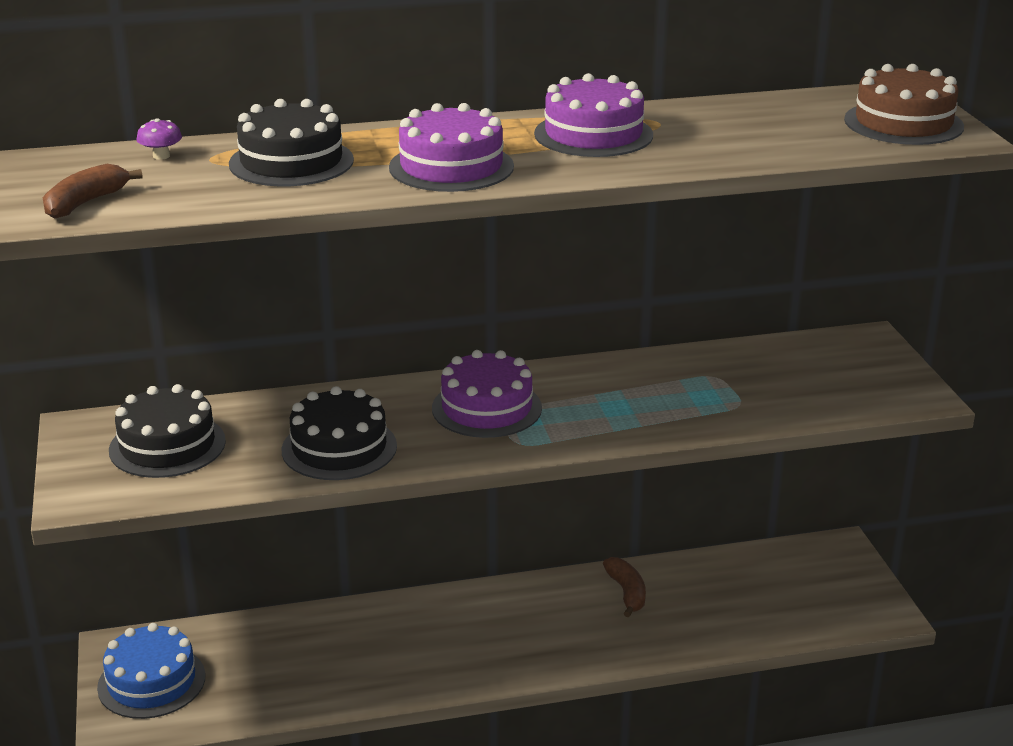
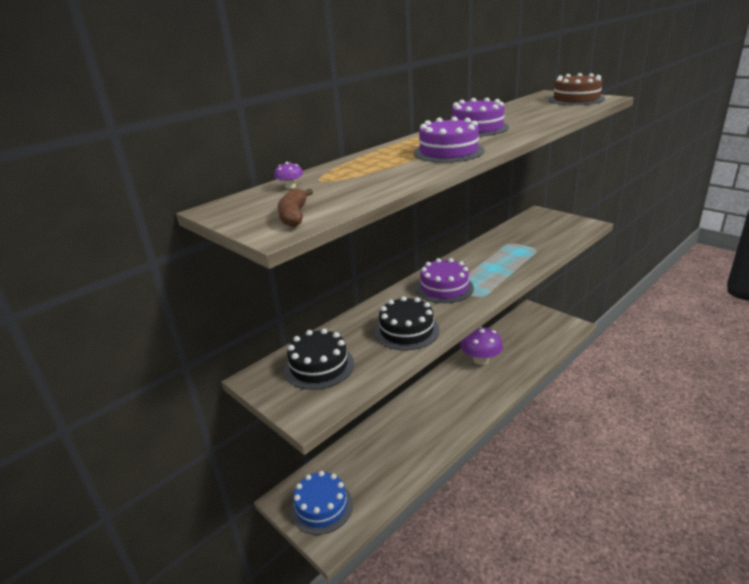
camera: 30 degrees left, 0 degrees up
black cake [229,99,354,186] -> none
brown banana [603,557,646,617] -> purple mushroom [460,327,503,365]

